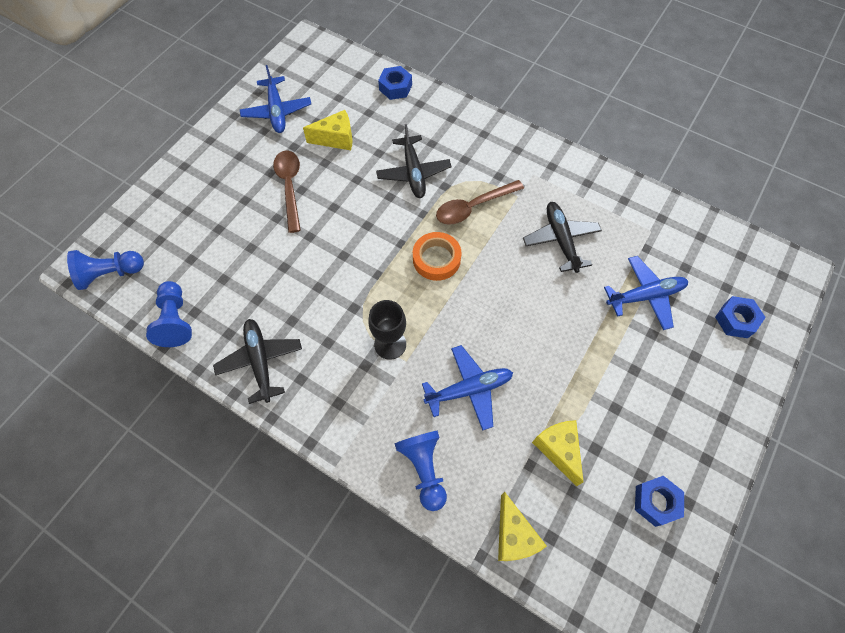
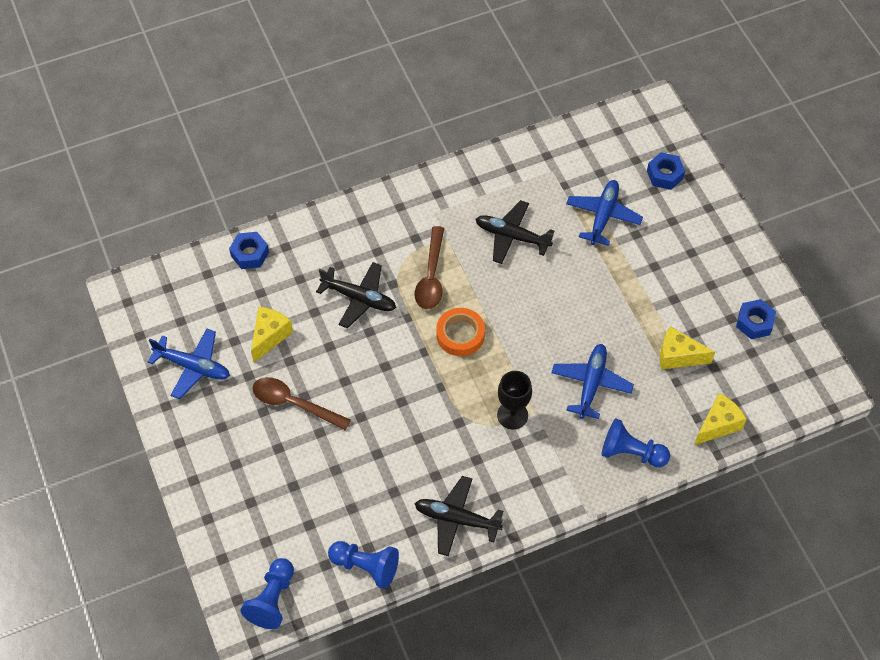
camera: 55 degrees left, 5 degrees down
yellow cheese [498,492,547,561] -> yellow cheese turned 60 degrees counterclockwise [694,393,747,445]

